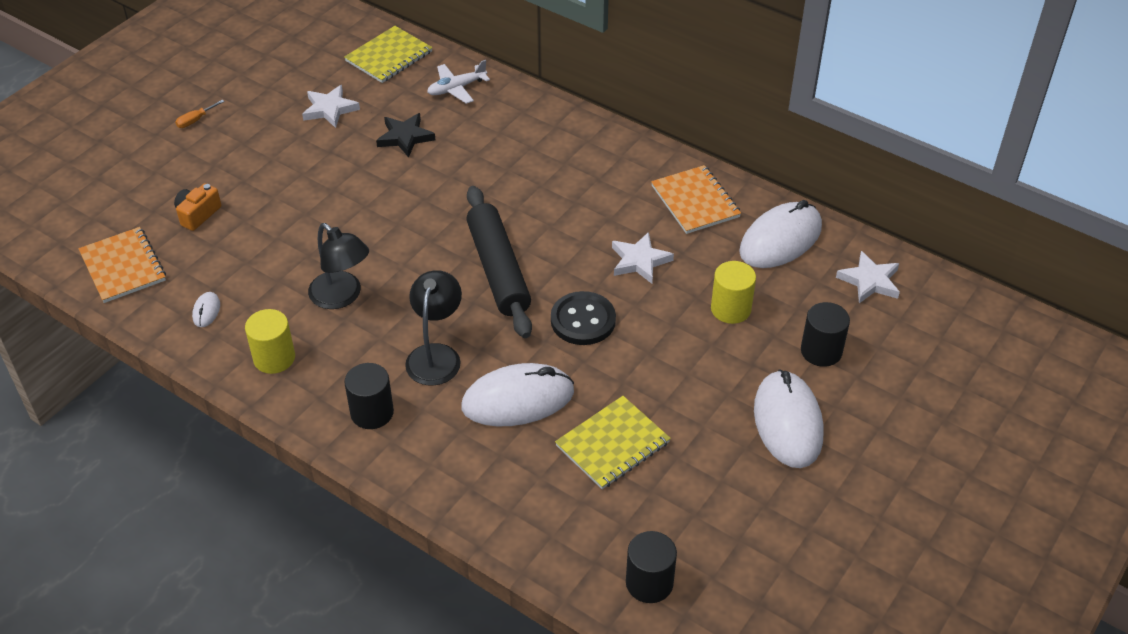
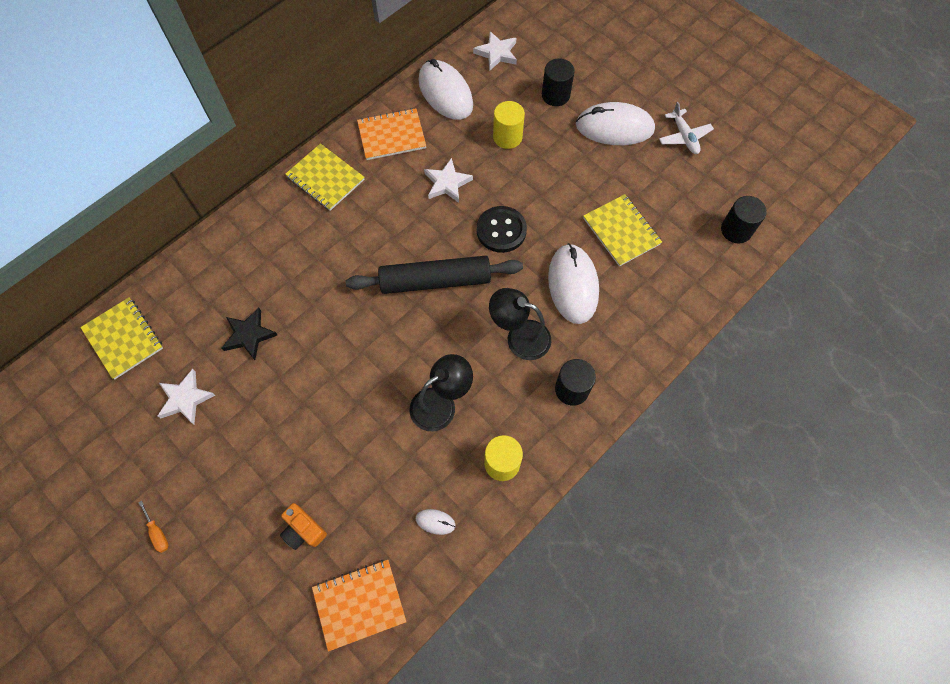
camera: 80 degrees left, 20 degrees up
white plane [427,60,490,104] -> white plane moved to [659,102,714,154]
none -> yellow notebook [285,143,365,211]

